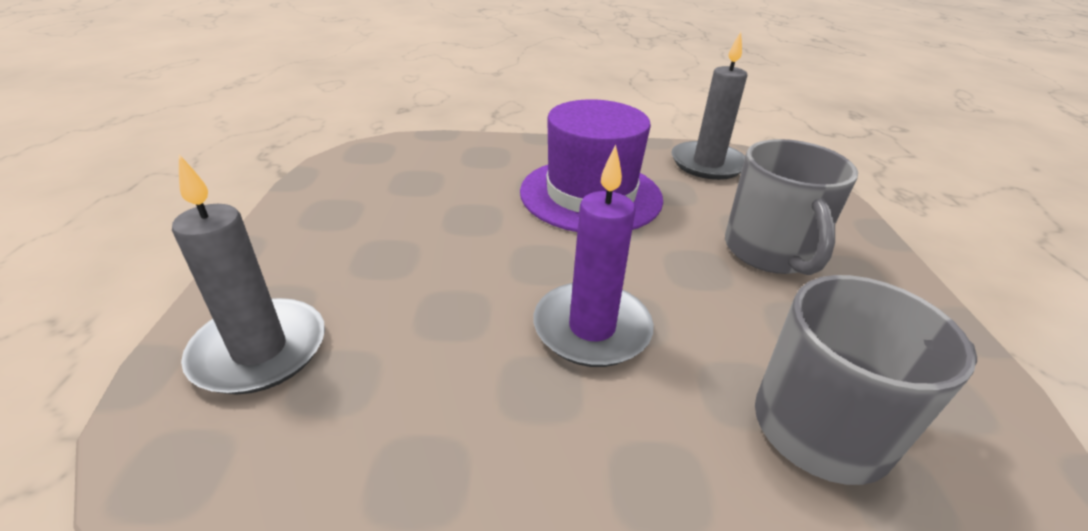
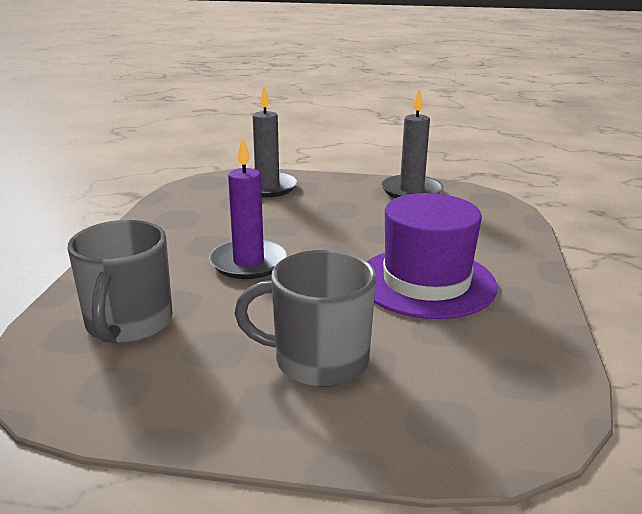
camera: 100 degrees right, 10 degrees down
grey candle [671,32,747,180] -> grey candle moved to [381,88,443,198]

